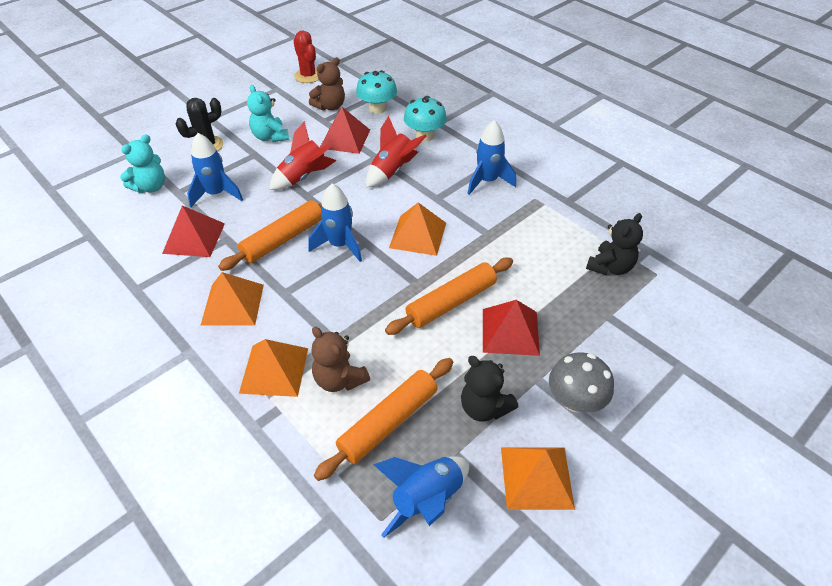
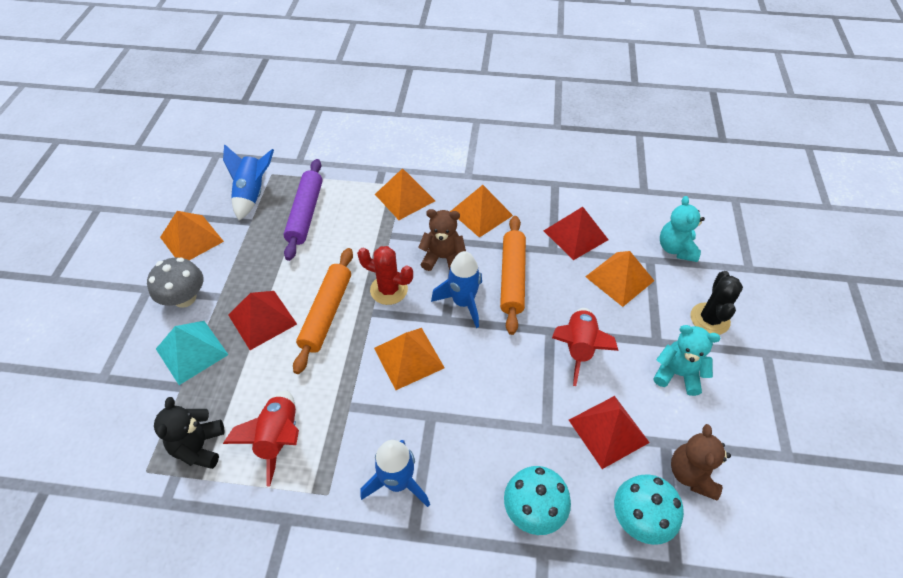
camera: 140 degrees right, 5 degrees up
blue rocket [187,133,243,207] -> orange pyramid [585,251,654,307]
red cactus [293,30,319,83] -> red cactus moved to [357,246,413,305]
brown teddy bear [311,327,370,392] -> brown teddy bear moved to [418,209,466,271]
orange rolling pin [314,358,453,481] -> purple rolling pin [283,159,323,261]
red rocket [366,116,427,188] -> red rocket moved to [223,391,299,486]
black teddy bear [461,356,518,422] -> none
none -> turquoise pyramid [156,321,228,385]

